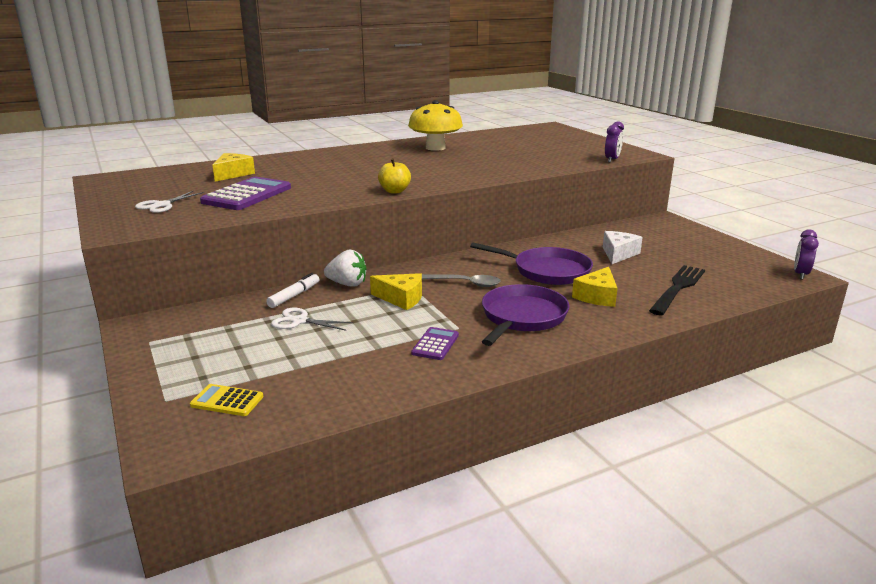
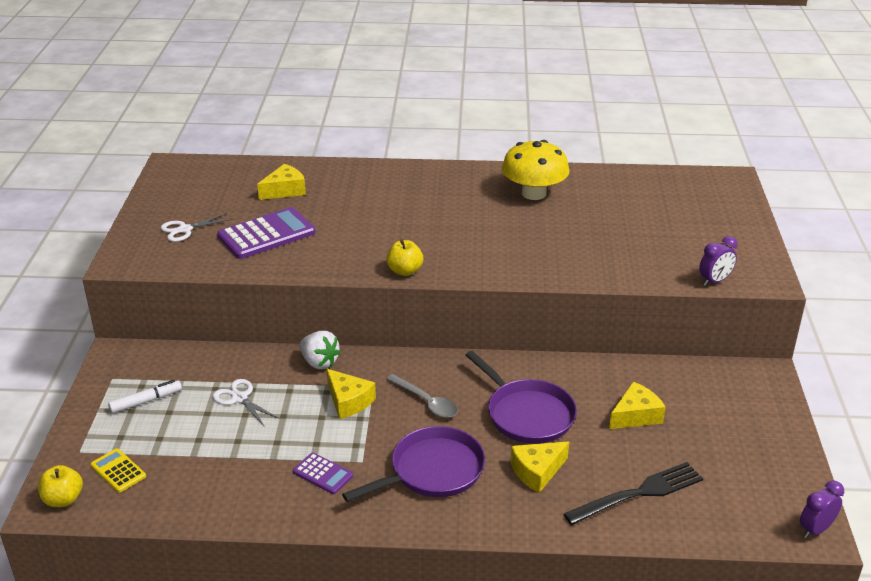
camera: 30 degrees right, 10 degrees up
white marker [266,273,319,308] -> white marker moved to [108,380,182,413]
purple calculator [411,327,459,360] -> purple calculator turned 75 degrees clockwise [293,452,353,494]
white cheese [603,231,643,264] -> yellow cheese [609,382,666,429]
none -> yellow apple [38,465,83,507]

